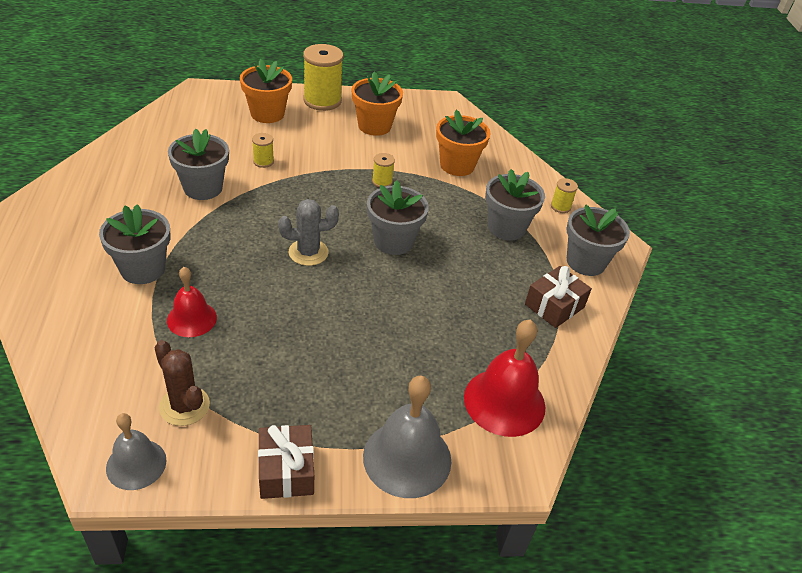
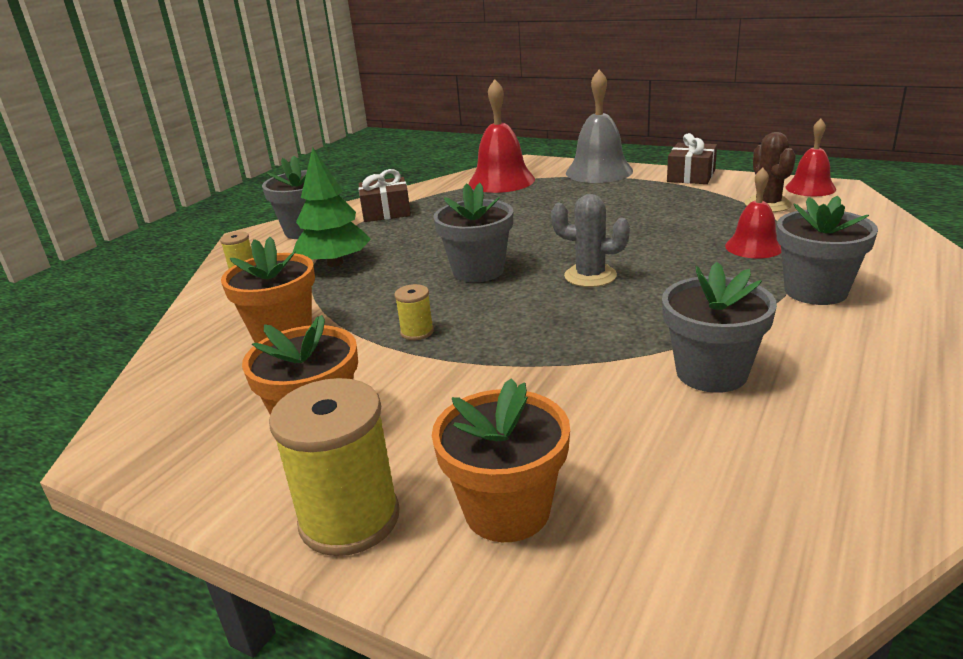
camera: 140 degrees left, 15 degrees down
grey bell [106,413,167,490] -> red bell [785,119,836,196]
yellow spool [252,133,274,168] -> none
grey flower pot [485,169,545,240] -> green tree [293,147,371,267]

